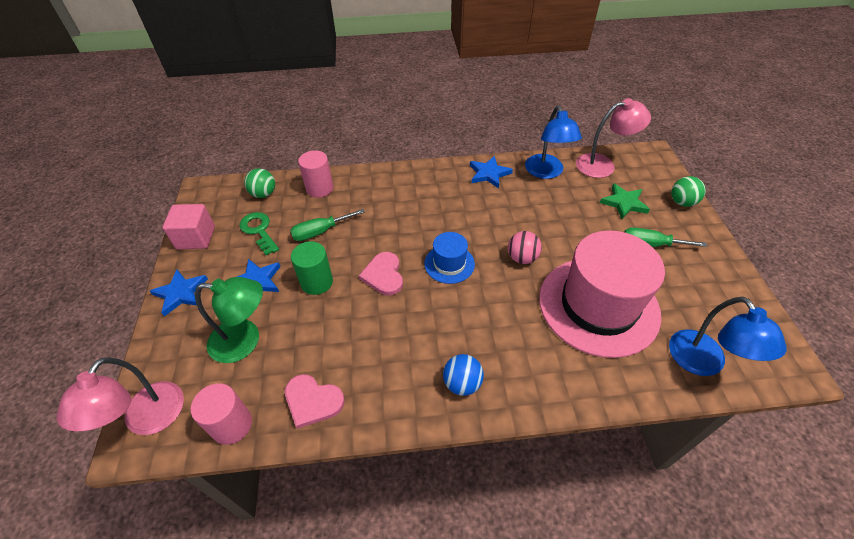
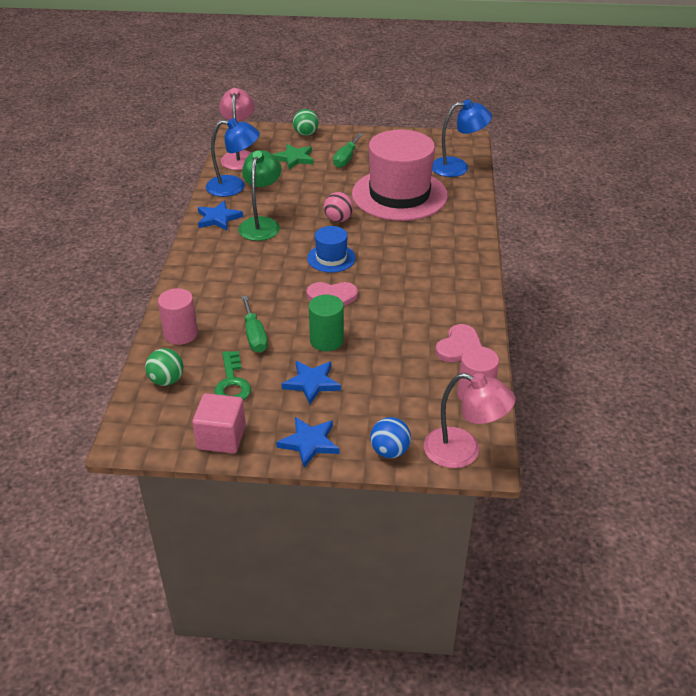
camera: 80 degrees left, 10 degrees down
green lamp [195,277,263,363] -> green lamp moved to [238,150,282,241]
green key [239,212,279,255] -> green key turned 75 degrees counterclockwise [214,351,251,400]
blue ball [443,354,484,396] -> blue ball moved to [370,417,411,458]

